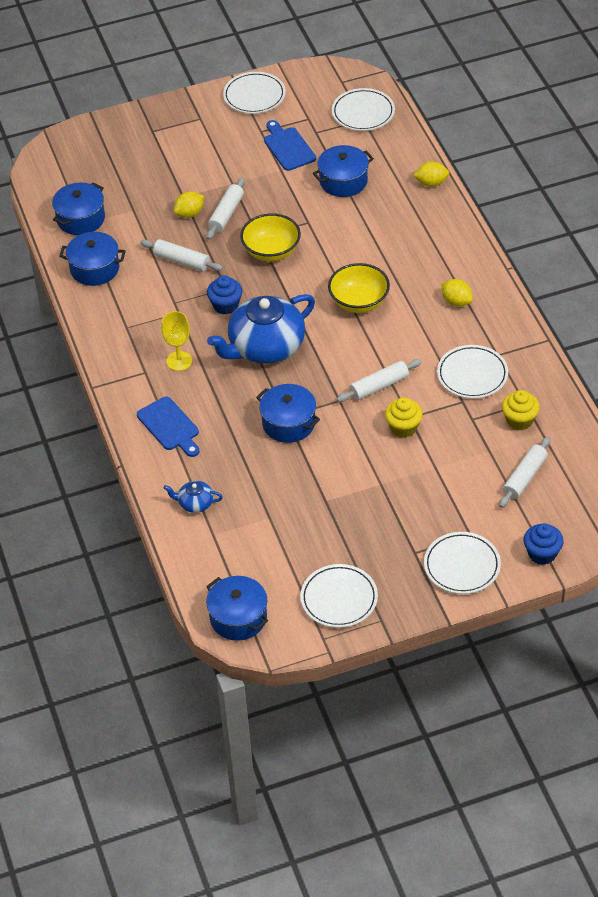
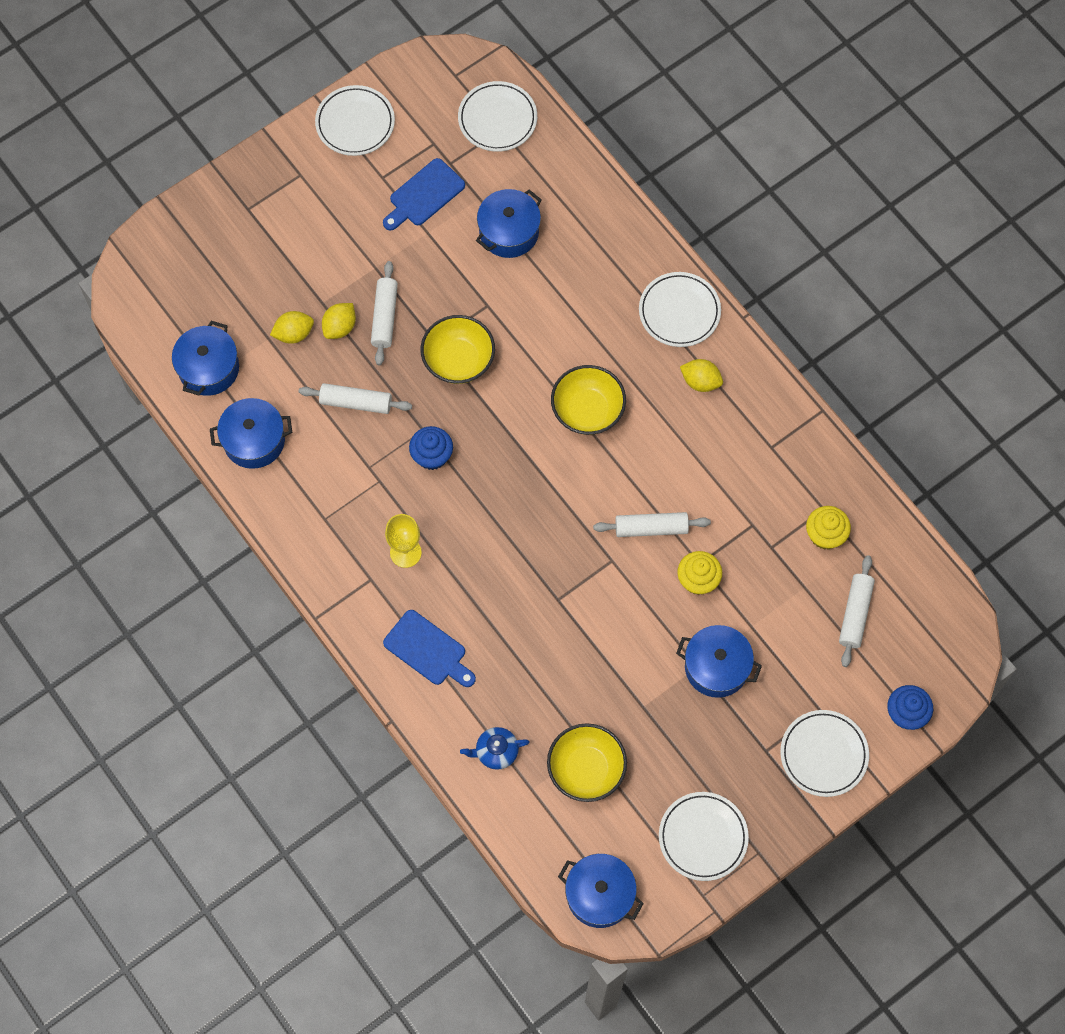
camera: 20 degrees left, 20 degrees up
blue teapot [207,294,315,364] -> none
blue pot [256,384,320,443] -> blue pot moved to [676,625,762,698]
blue cutting board [264,120,316,171] -> blue cutting board turned 90 degrees counterclockwise [383,158,465,231]
white rolling pin [337,359,422,402] -> white rolling pin turned 45 degrees clockwise [593,512,711,537]
yellow lemon [413,161,449,187] -> yellow lemon moved to [270,311,314,344]
white plate [437,345,508,399] -> white plate moved to [639,272,721,347]
none -> yellow bowl [547,723,627,802]

